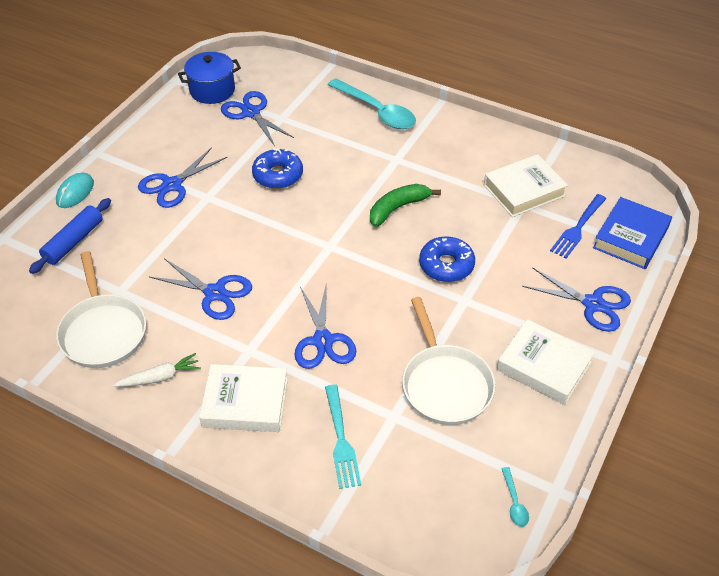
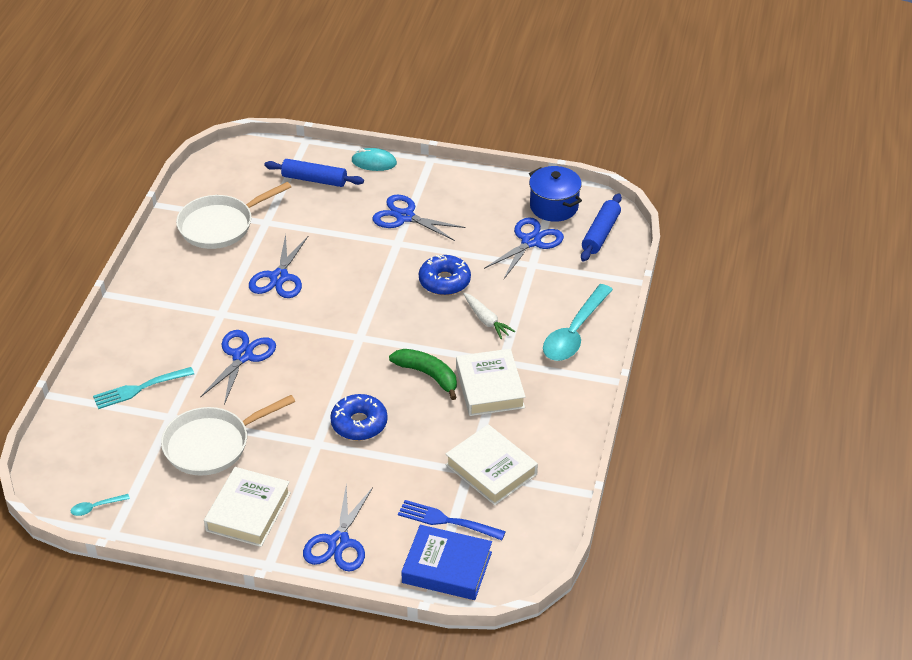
camera: 75 degrees right, 5 degrees down
white carrot [113,353,201,387] -> white carrot moved to [463,293,515,339]
white book [199,364,288,432] -> white book moved to [456,349,526,416]
blue scissors [295,282,356,369] -> blue scissors turned 135 degrees clockwise [200,330,276,405]
none -> blue rolling pin [581,193,622,261]

